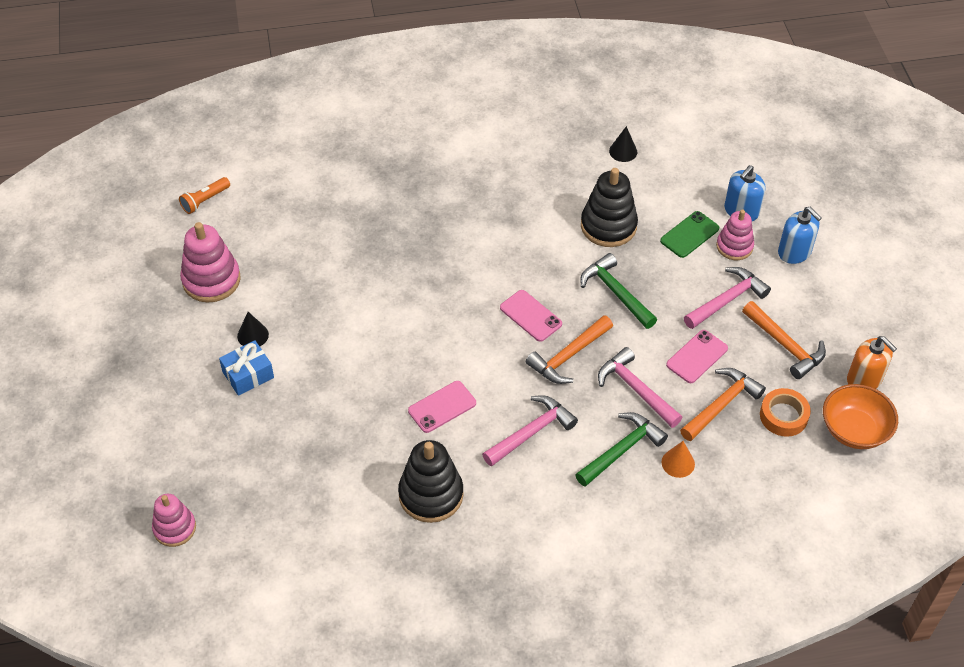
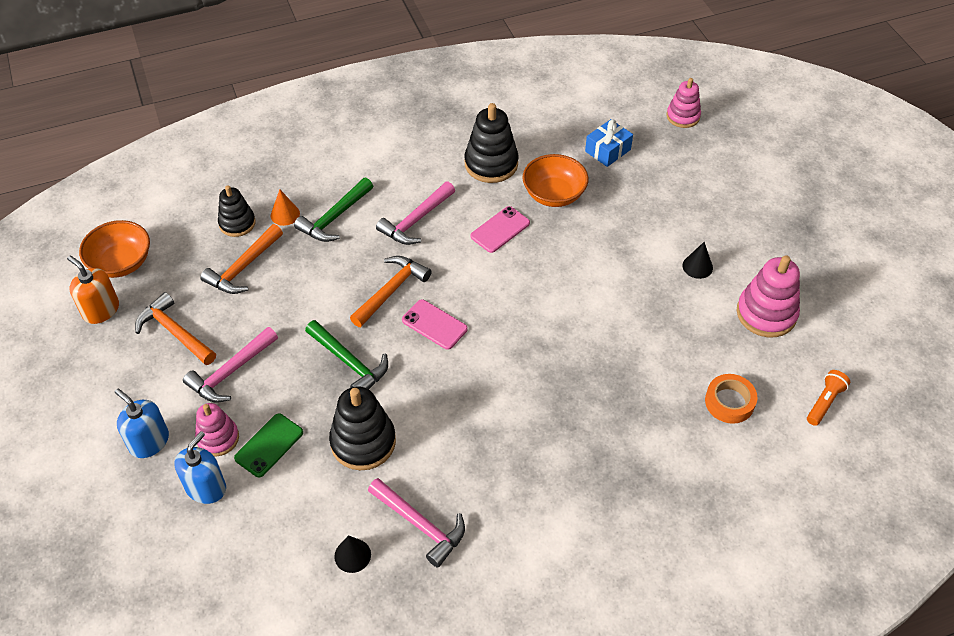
camera: 170 degrees right, 0 degrees up
blue gift [219,340,274,396] -> blue gift moved to [585,119,633,167]
pink hammer [598,347,683,428] -> pink hammer moved to [368,478,465,568]
pink phone [666,330,728,383] -> none
orange tape [760,388,811,437] -> orange tape moved to [705,374,757,424]
none -> black stacking toy [218,185,256,237]
none -> orange bowl [523,154,588,207]

